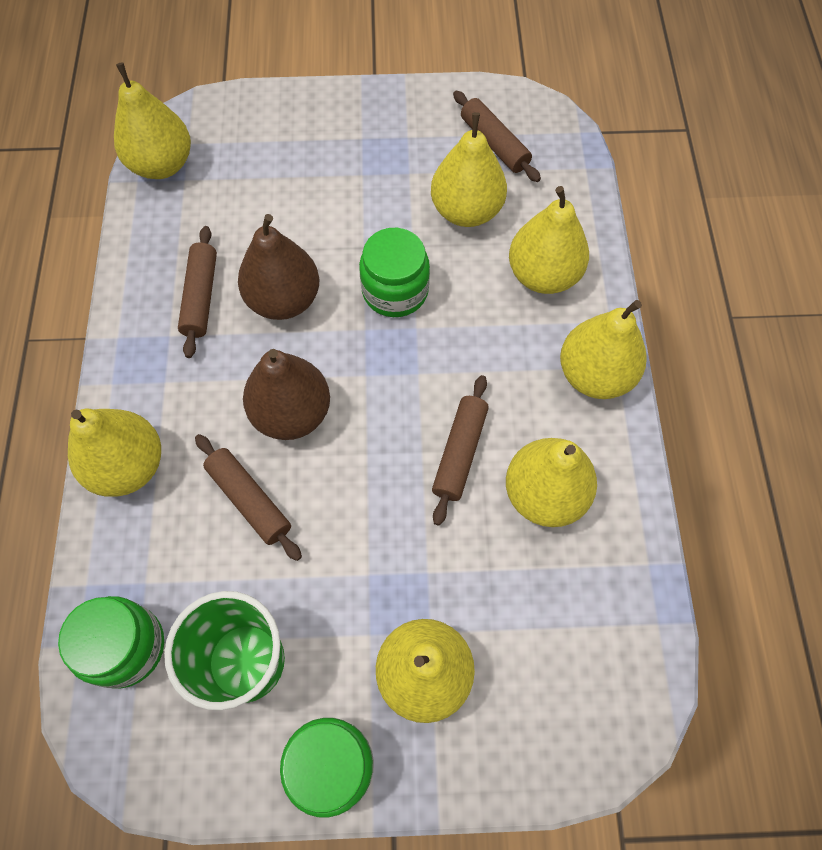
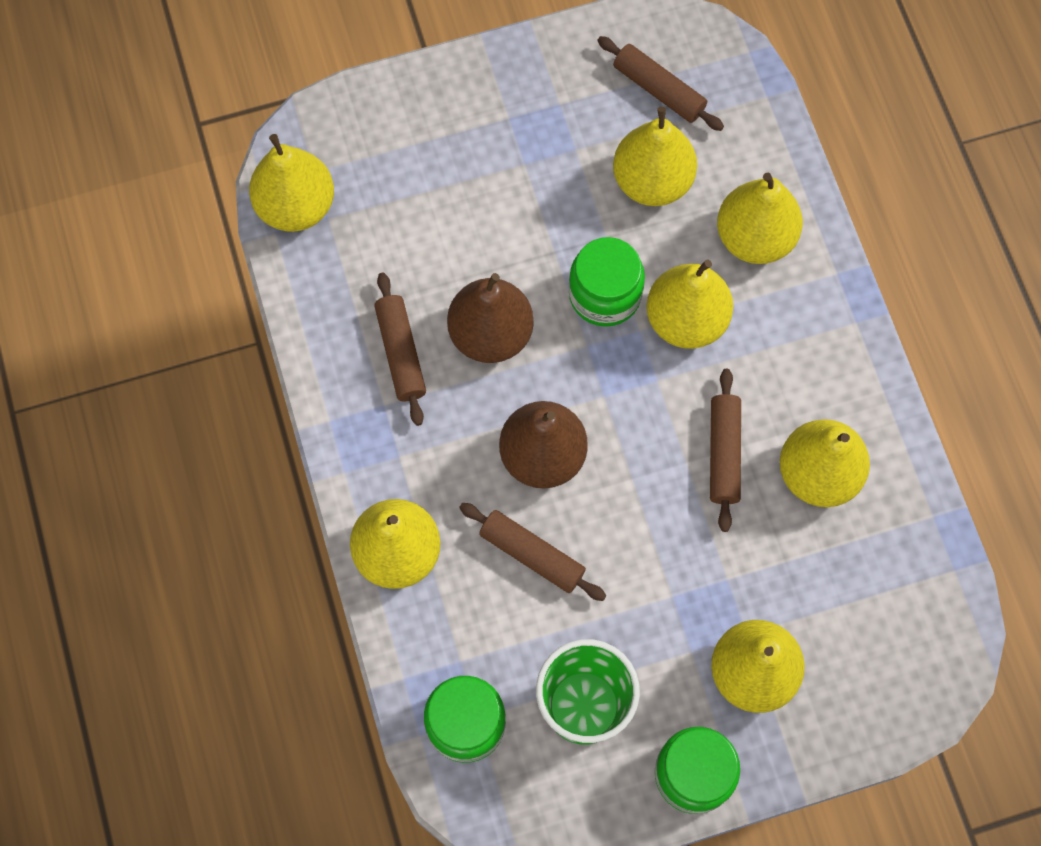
camera: 15 degrees left, 5 degrees up
yellow pear [560,300,647,399] -> yellow pear moved to [646,260,733,349]

